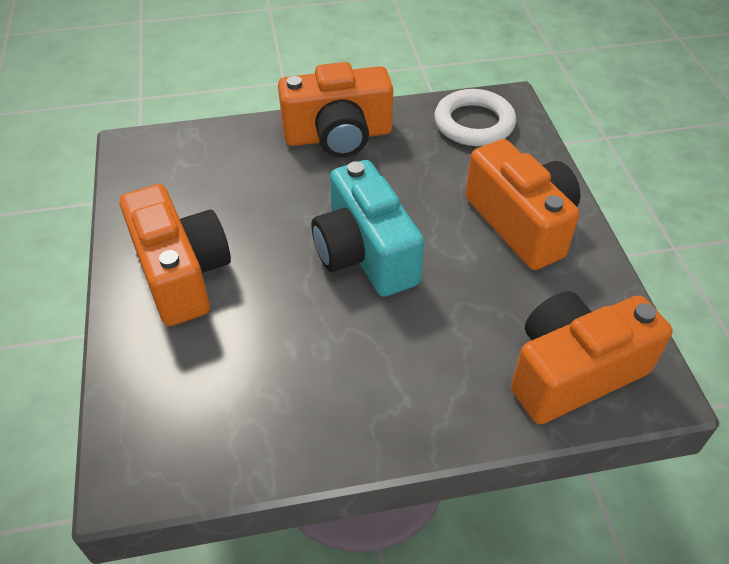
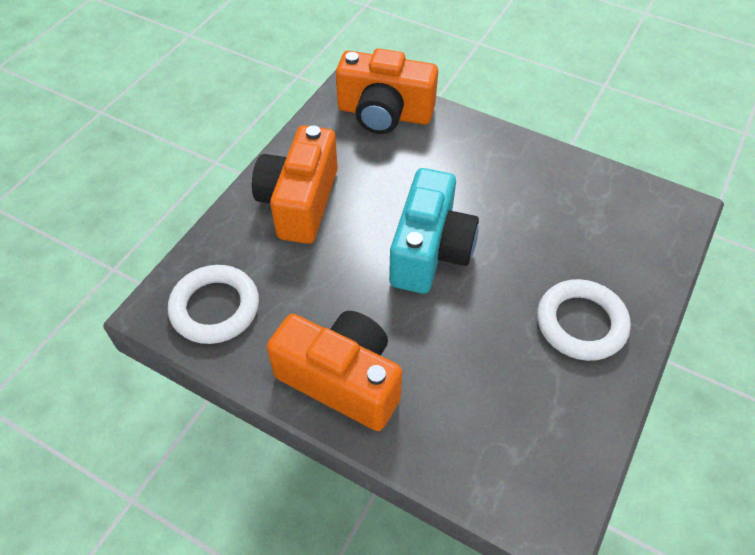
camera: 140 degrees left, 5 degrees up
orange camera [119,184,231,326] -> white ring [537,279,631,361]

